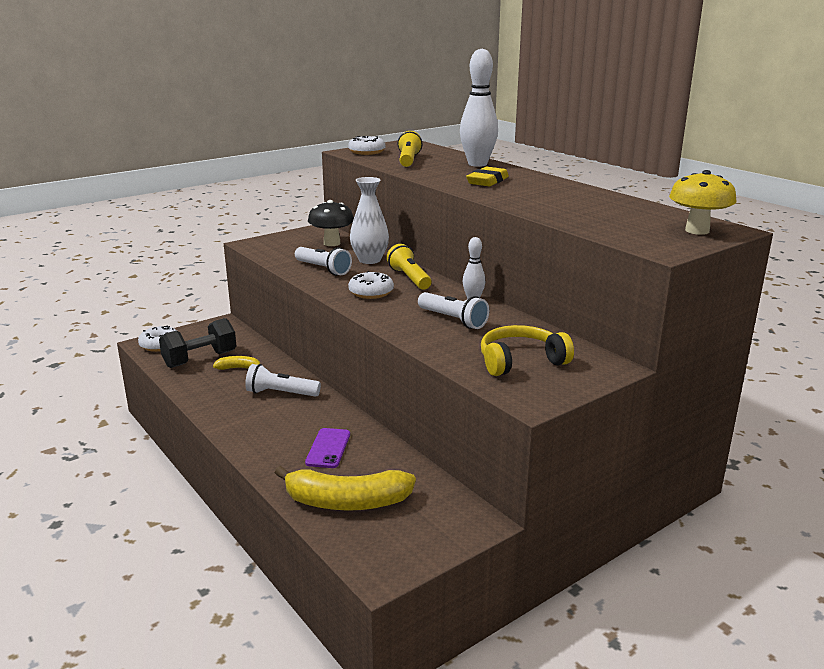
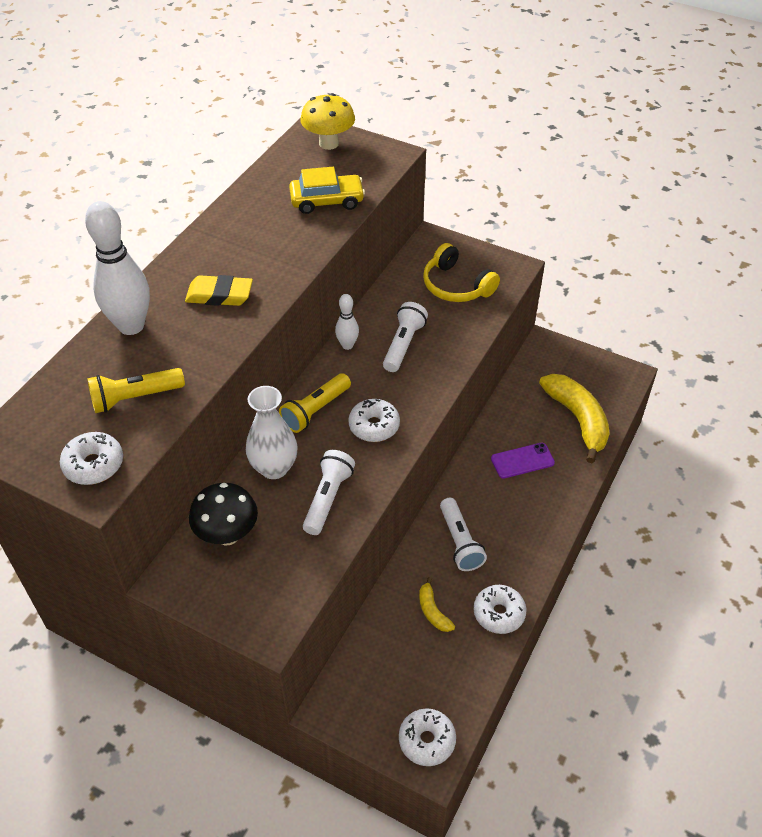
camera: 115 degrees left, 25 degrees up
black dumbbell [159,318,237,368] -> none
none -> yellow car [289,167,365,214]
none -> white donut [474,585,526,634]

